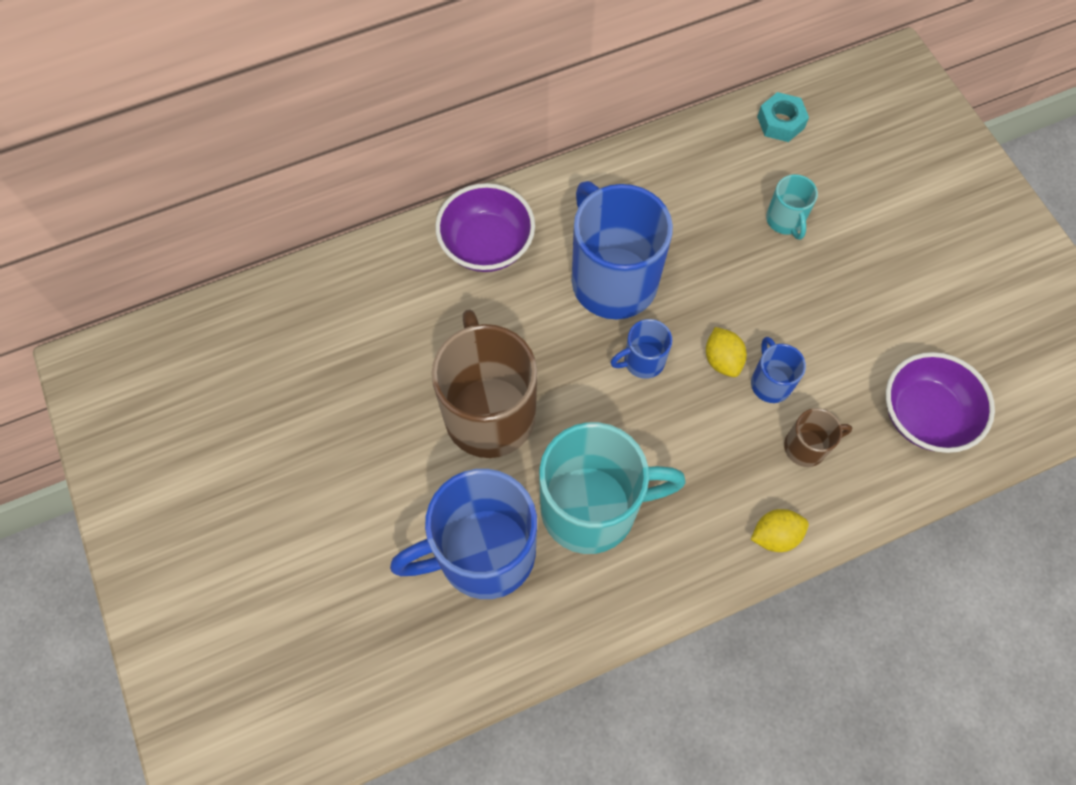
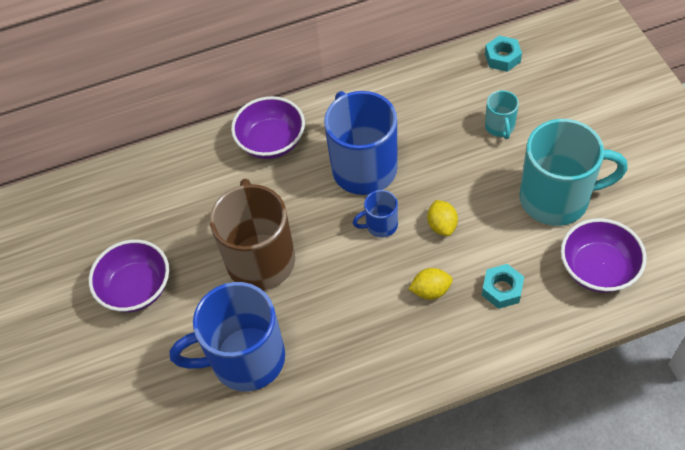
camera: 10 degrees right, 10 degrees down
turquoise mug [539,422,686,554] -> turquoise mug moved to [520,119,628,226]
blue mug [751,337,806,403] -> none
yellow lemon [751,509,809,552] -> yellow lemon moved to [409,268,453,300]
brown mug [784,408,852,467] -> turquoise nut [482,264,524,309]
none -> purple bowl [89,240,169,312]

